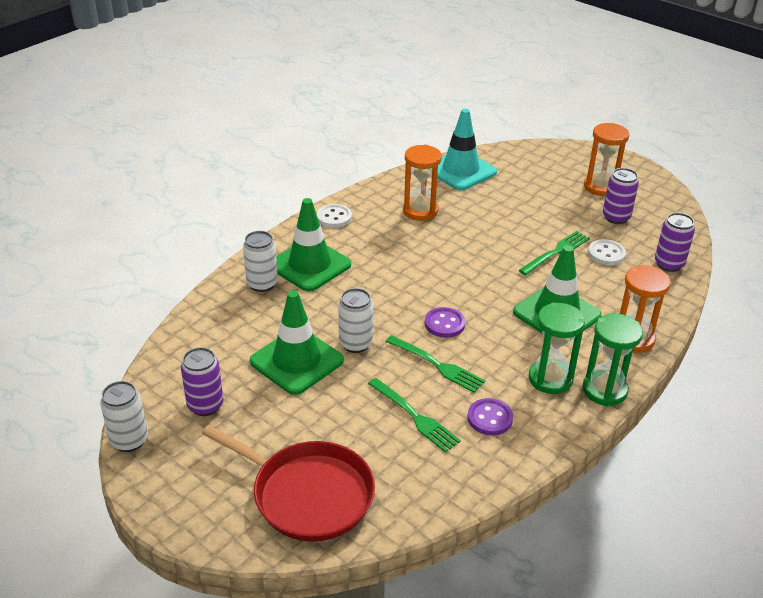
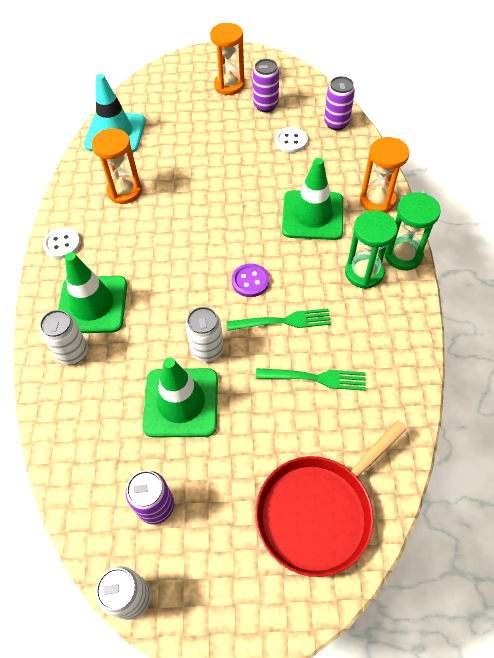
camera: 40 degrees left, 20 degrees up
red pan [202,425,375,542] -> red pan turned 150 degrees clockwise [255,421,407,577]
purple button [467,398,513,435] -> none
green fork [519,231,590,275] -> none

